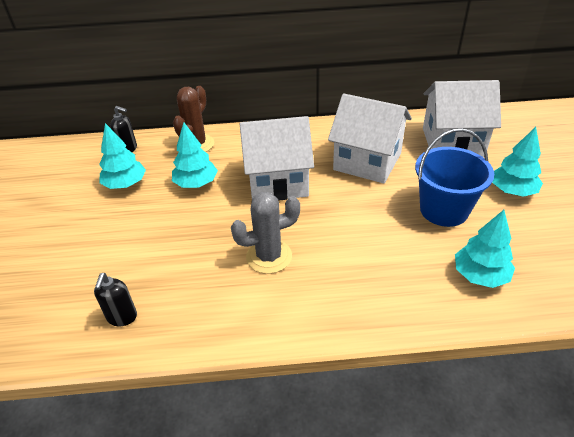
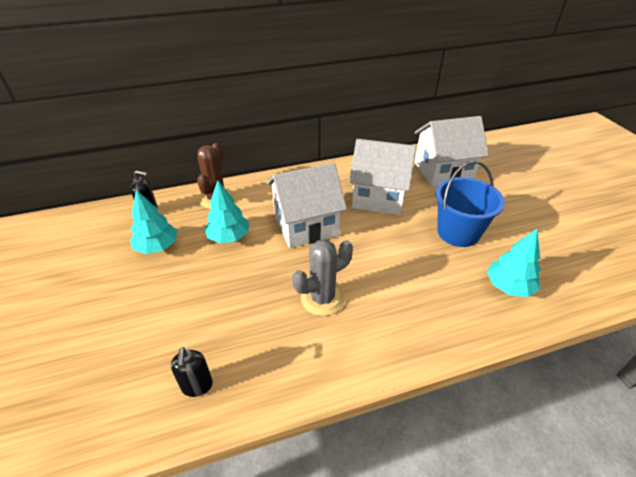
camera: 15 degrees left, 0 degrees up
turquoise tree [492,127,543,197] -> none

